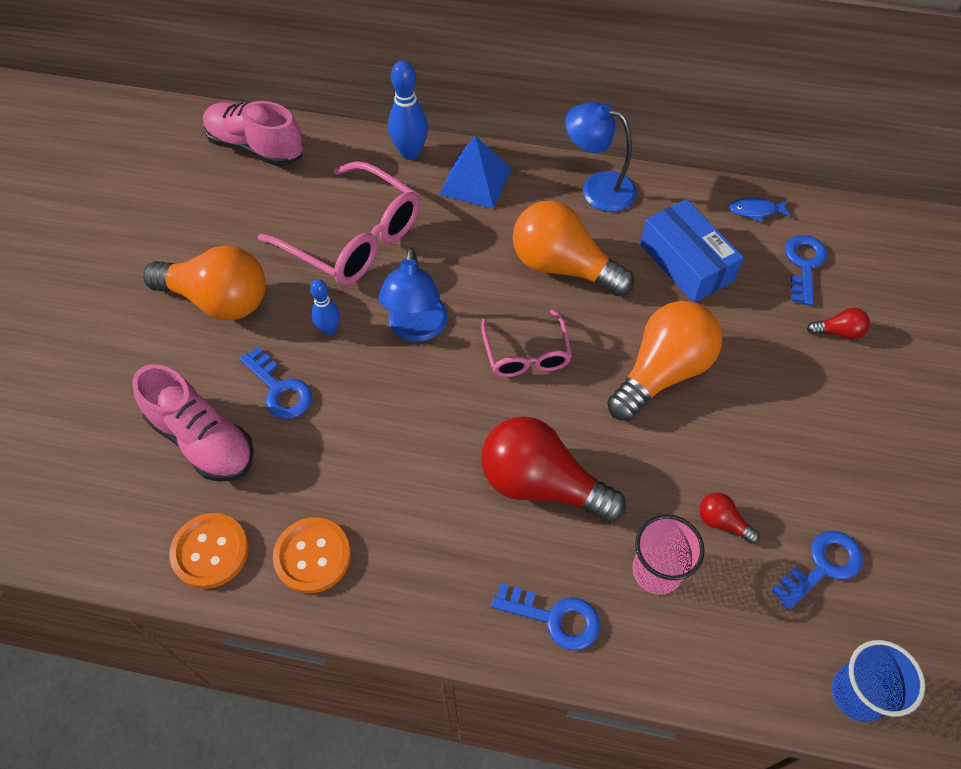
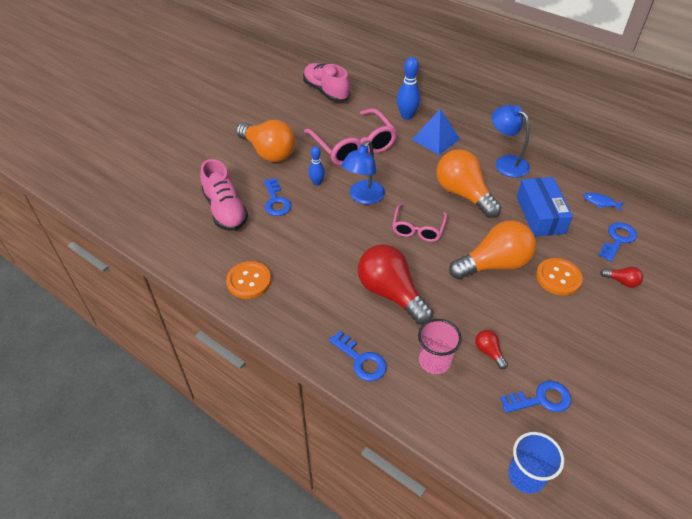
camera: 25 degrees right, 10 degrees down
orange button [169,513,249,589] -> orange button moved to [536,258,583,295]

